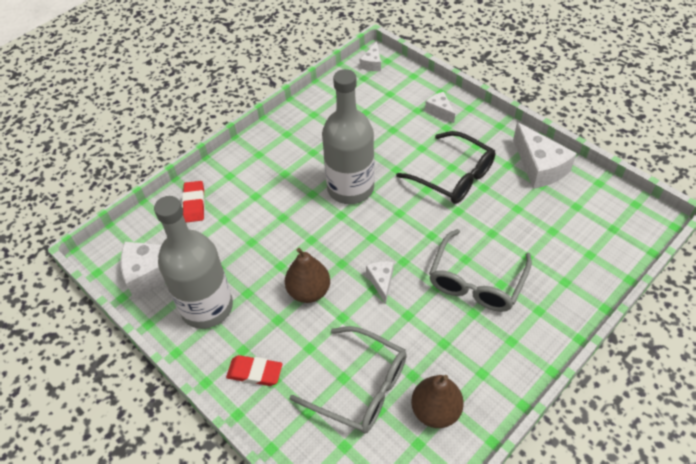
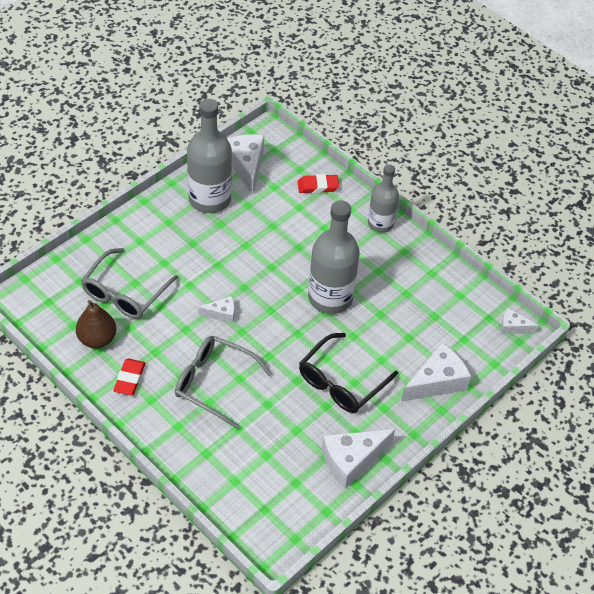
camera: 85 degrees right, 0 degrees up
red eraser [226,355,282,386] -> red eraser moved to [113,358,145,395]
brown pear [285,248,330,303] -> none
white cheese [425,92,455,123] -> white cheese [401,343,471,402], size x1.87
none -> grey bottle [368,164,399,233]

